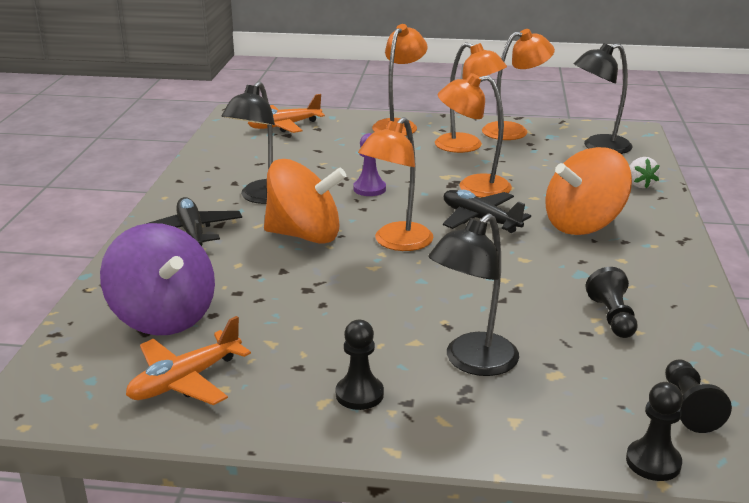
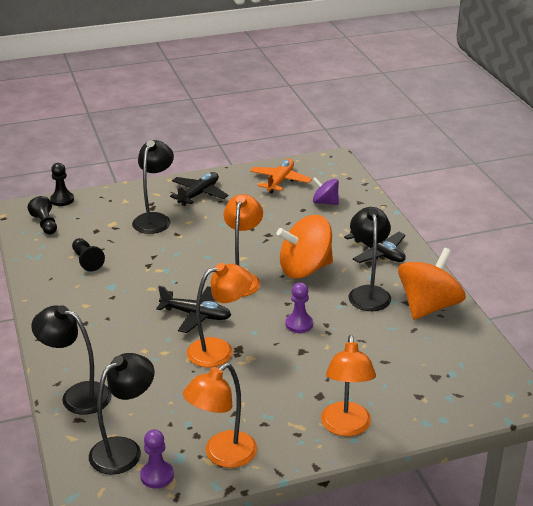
camera: 155 degrees right, 5 degrees up
purple spinning top [100,223,215,335] -> purple spinning top [312,177,339,205], size x0.54
orange plane [248,94,325,133] -> none
black pawn [336,320,384,410] -> black plane [170,172,228,206]
orange lamp [435,42,507,153] -> none
orange spinning top [545,147,632,235] -> orange spinning top moved to [398,248,466,320]
white strawberry [629,157,660,189] -> black lamp [31,305,112,415]
none -> purple pawn [140,429,174,489]

